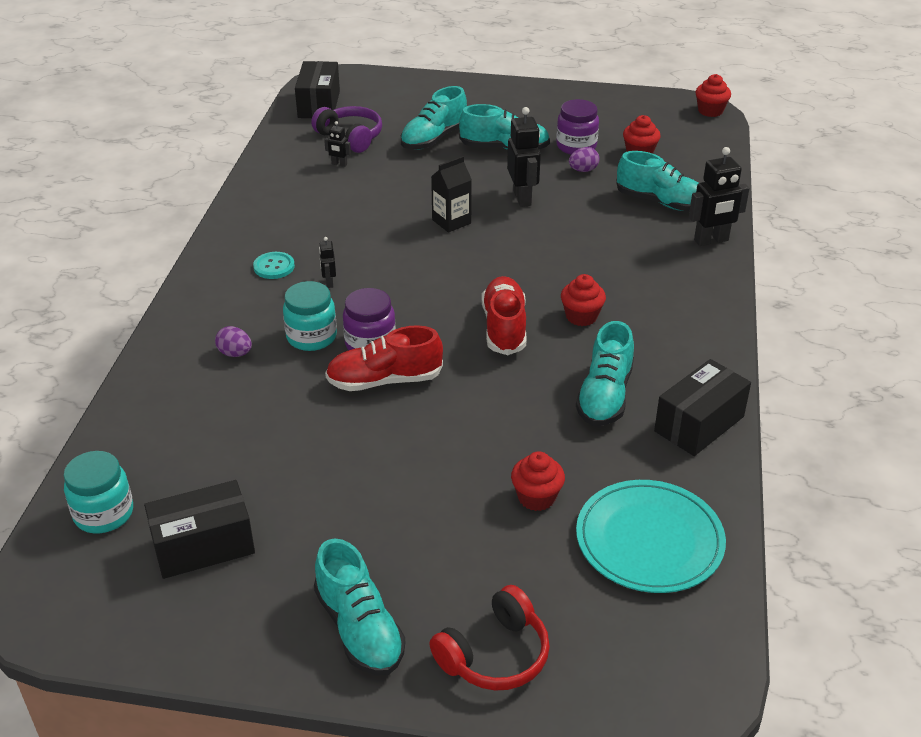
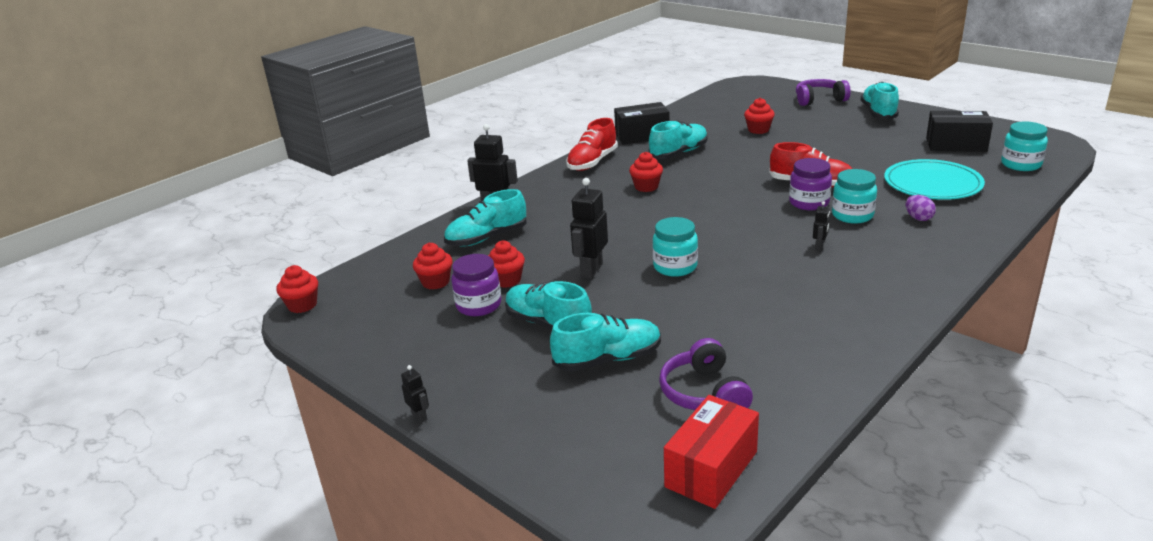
camera: 145 degrees left, 10 degrees down
turquoise button [253,252,295,279] -> none
black box [295,61,340,118] -> red box [664,395,759,509]
black robot [324,121,351,167] -> black robot moved to [401,365,429,423]
red headphones [429,585,550,690] -> purple headphones [796,79,851,106]
black carton [431,156,472,233] -> turquoise jar [653,217,698,277]
red shoe [482,276,526,355] -> red shoe moved to [566,118,618,171]
purple egg [569,147,600,172] -> red cupcake [488,240,525,288]
turquoise plate [576,480,726,593] -> turquoise plate moved to [884,159,985,200]
turquoise shoe [616,151,698,211] -> turquoise shoe turned 90 degrees counterclockwise [444,189,526,247]

